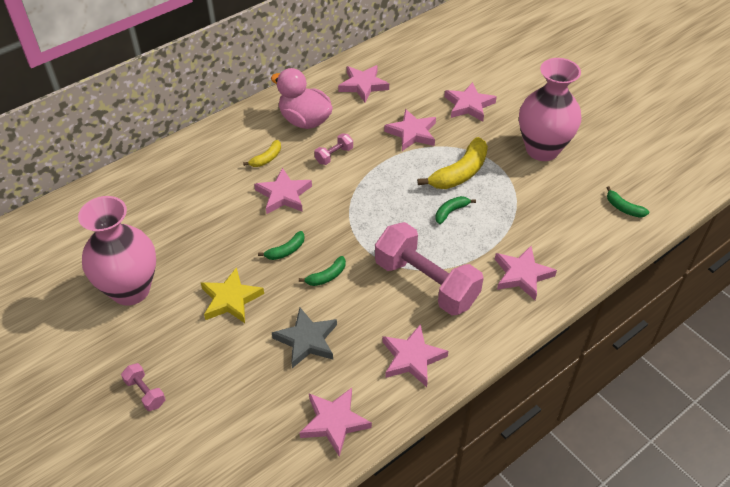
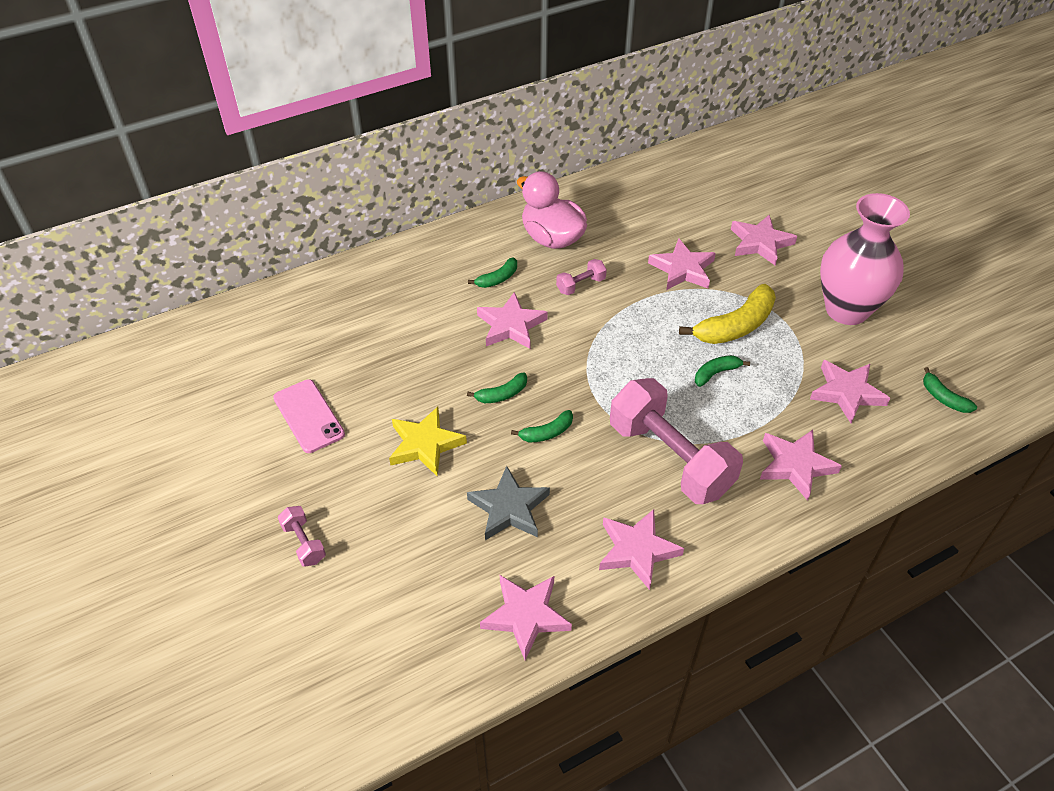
camera: 10 degrees right, 0 degrees up
pink vase [78,196,156,306] -> pink phone [273,379,345,453]
yellow banana [243,140,281,167] -> green banana [468,257,517,288]
pink star [338,65,389,102] -> pink star moved to [810,360,891,423]

